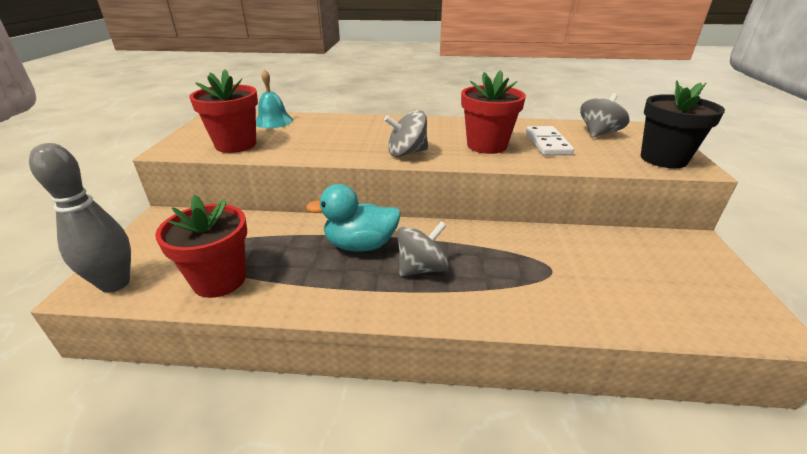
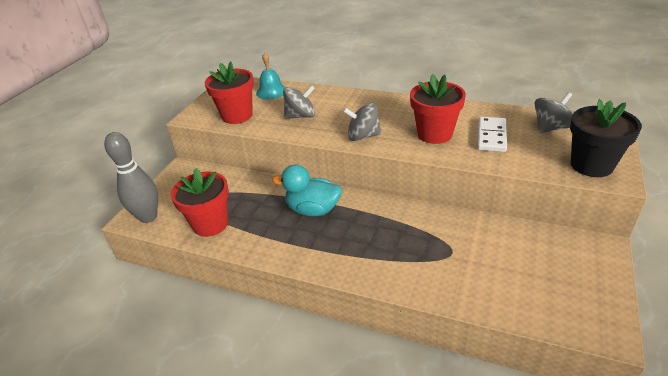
camera: 20 degrees right, 5 degrees up
grey spinning top [397,221,449,276] -> grey spinning top moved to [283,85,315,119]

